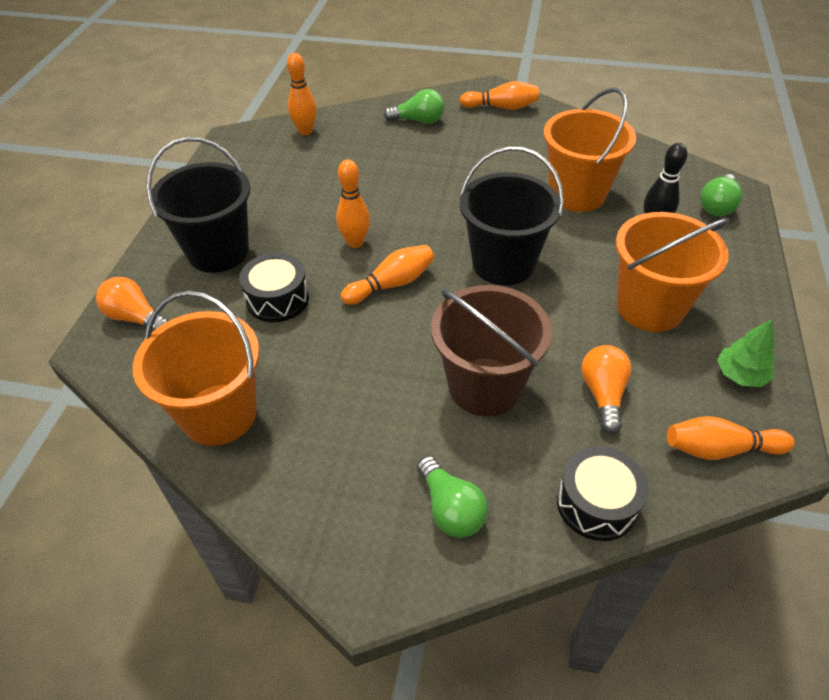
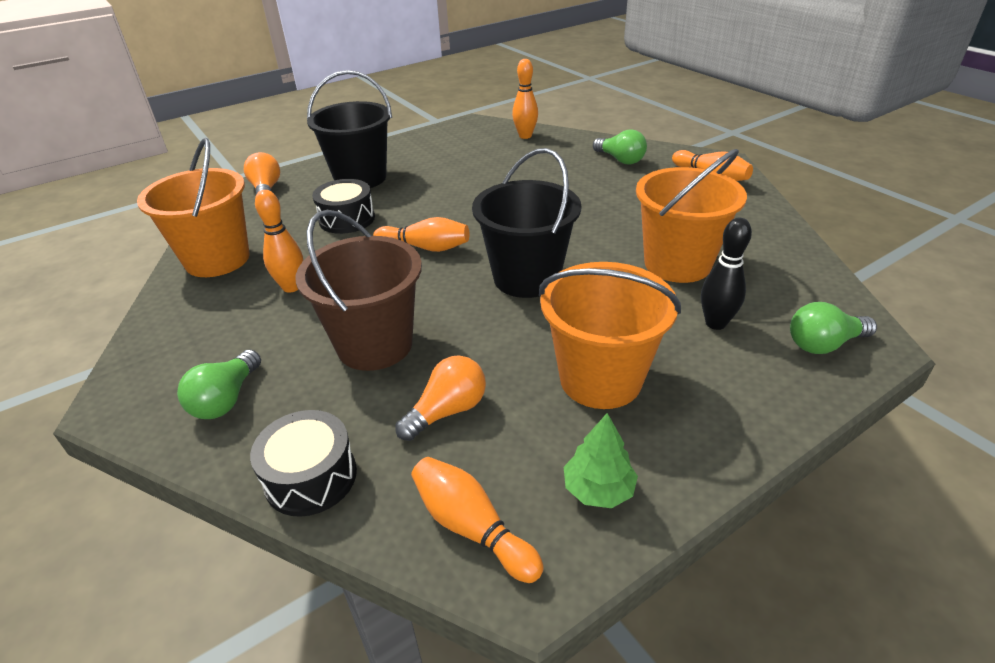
camera: 45 degrees right, 10 degrees down
orange bowling pin [336,159,370,248] -> orange bowling pin moved to [255,190,303,293]

